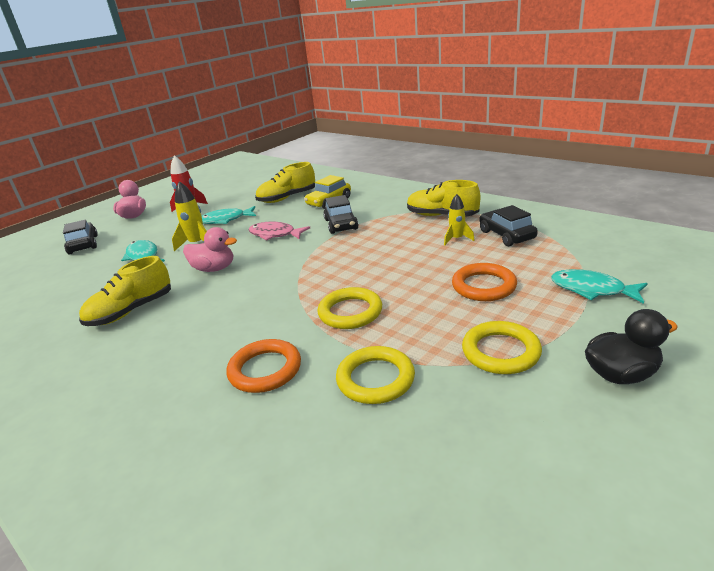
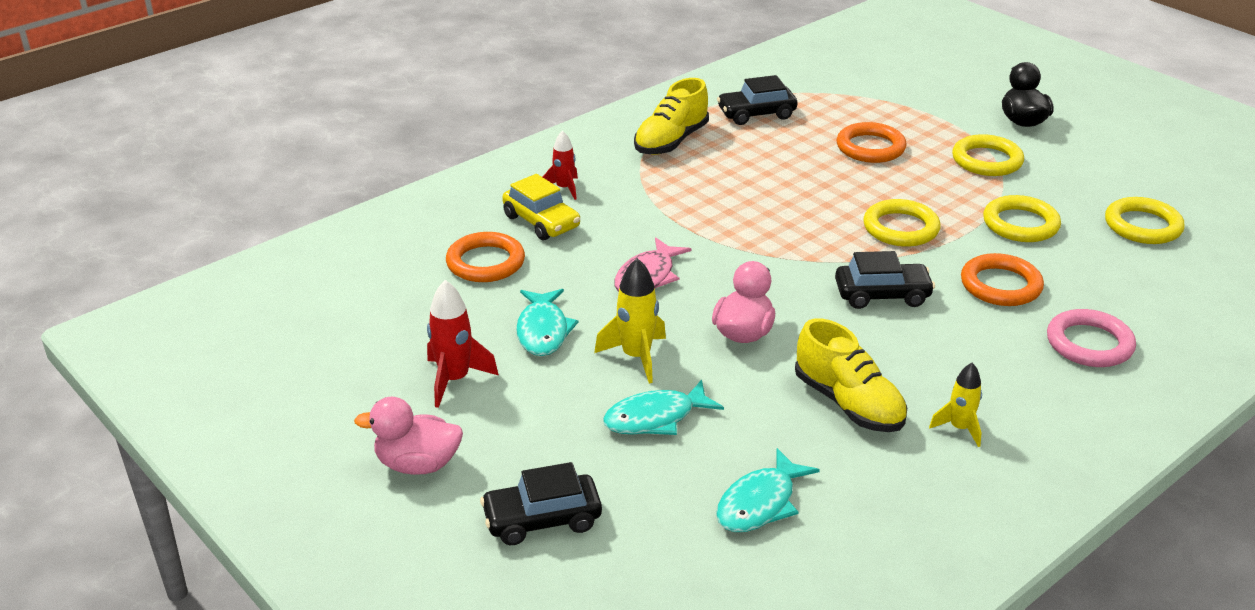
camera: 85 degrees left, 5 degrees up
yellow shoe [255,162,315,203] -> orange ring [446,232,525,282]
black car [323,195,359,234] -> black car moved to [835,251,935,309]
yellow rocket [444,194,475,245] -> yellow rocket moved to [929,363,982,447]
turquoise fish [551,269,648,304] -> turquoise fish moved to [716,448,820,532]
none -> red rocket [543,130,578,200]
none -> pink ring [1047,309,1136,367]
none -> yellow ring [1105,197,1185,244]

